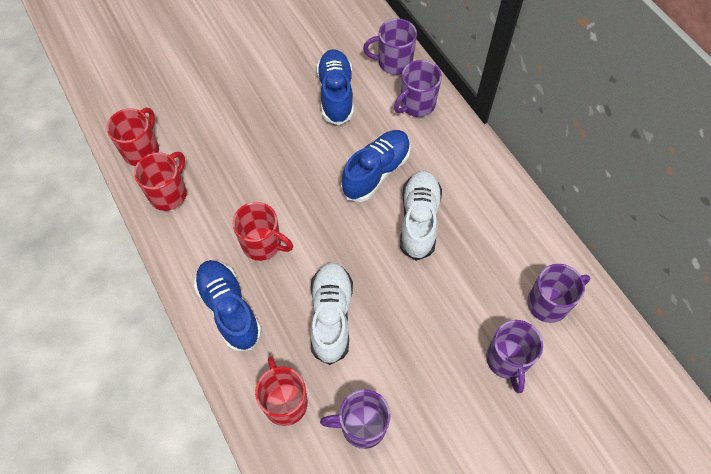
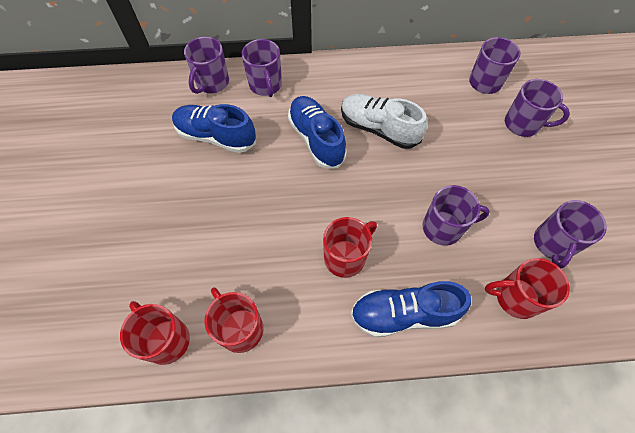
camera: 65 degrees left, 0 degrees up
white shoe [310,262,353,365] -> purple mug [423,185,490,246]

